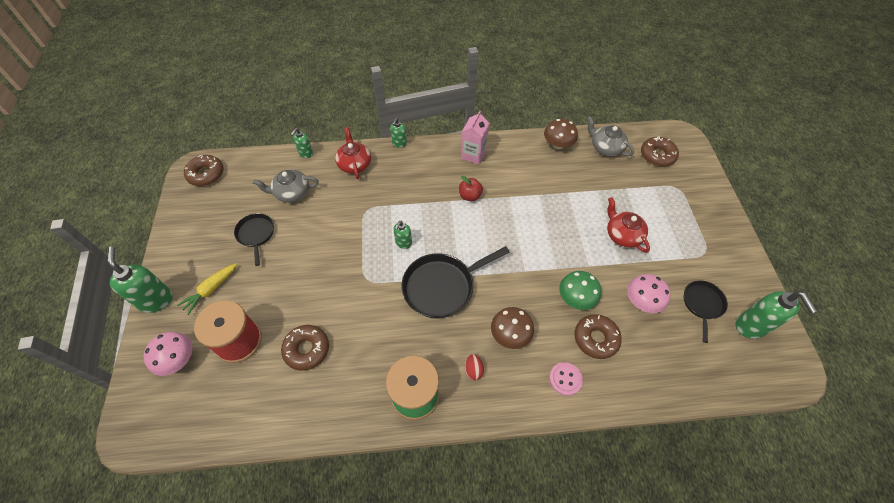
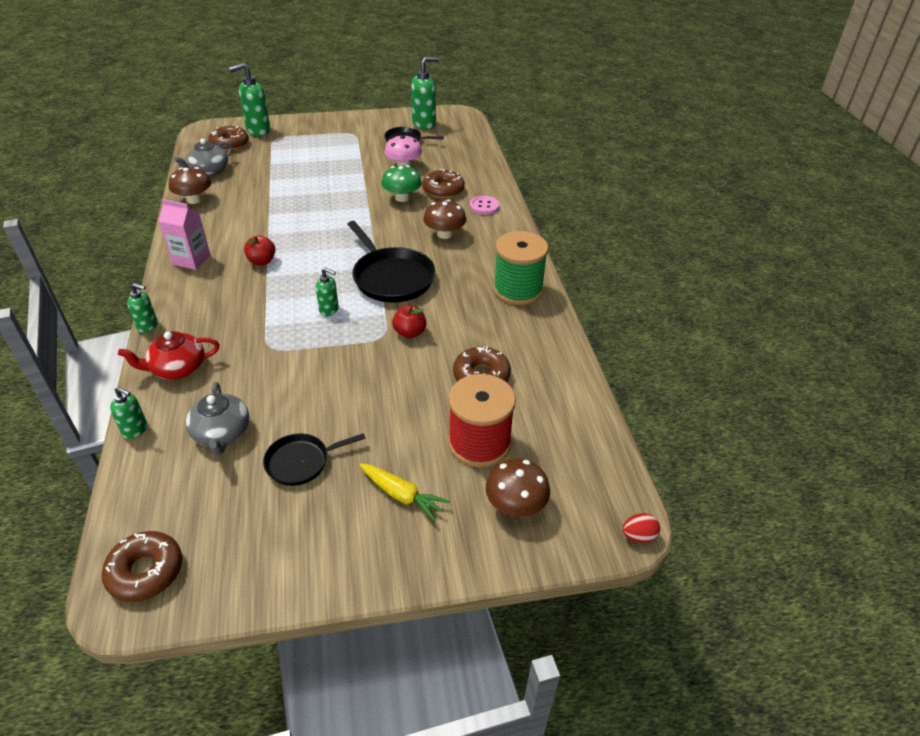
camera: 95 degrees left, 15 degrees down
green soap dispenser [108,246,173,313] -> green soap dispenser moved to [229,63,270,136]
pink mushroom [143,332,192,376] -> brown mushroom [485,459,550,517]
red egg [465,354,484,380] -> red egg moved to [622,513,660,543]
red teapot [607,197,650,253] -> none
none -> red apple [392,305,426,338]

